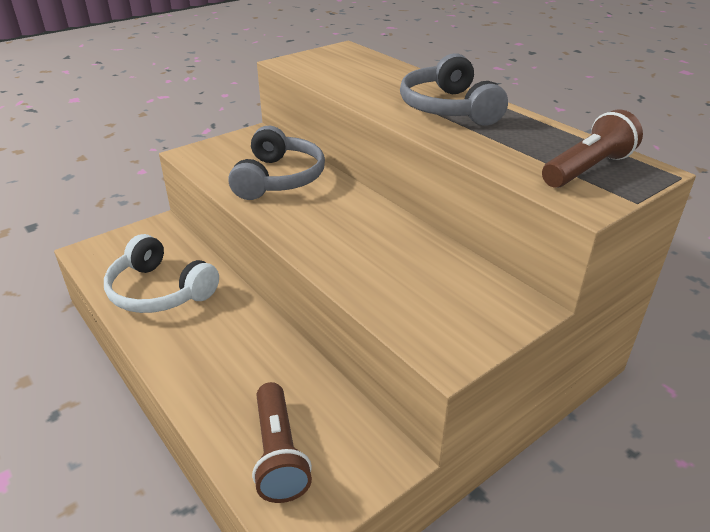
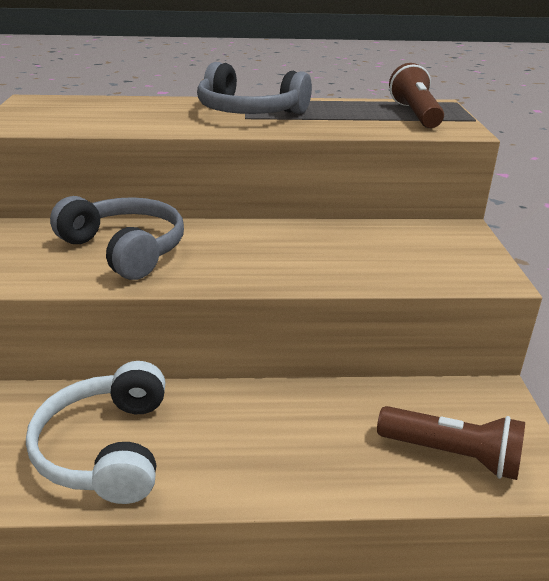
camera: 55 degrees left, 5 degrees down
white headphones [104,234,219,313] -> white headphones turned 105 degrees clockwise [26,361,165,504]

